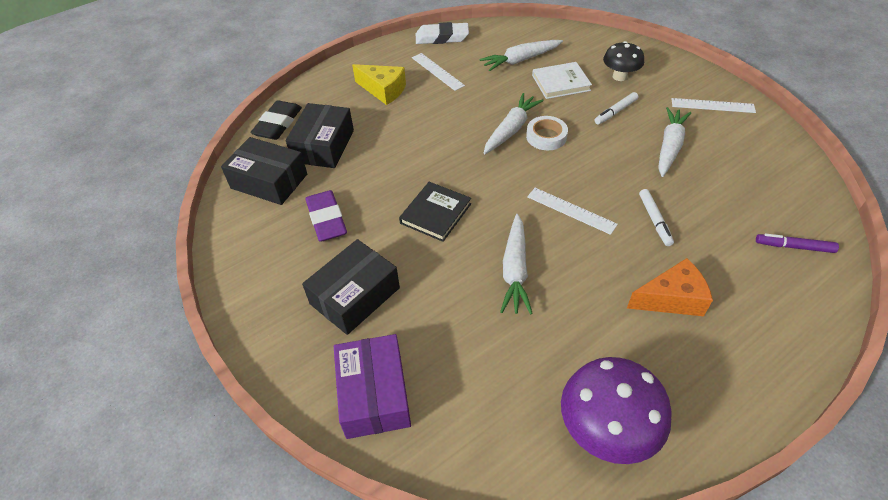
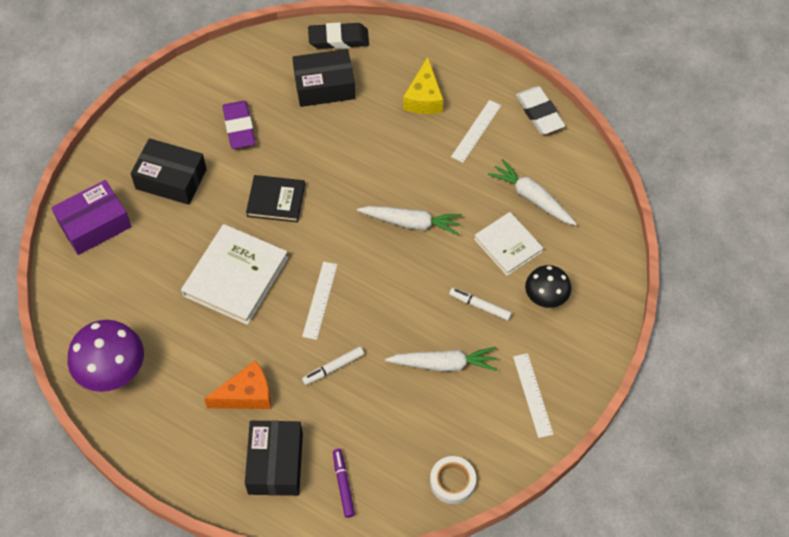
camera: 65 degrees right, 10 degrees up
black box [221,137,307,205] -> black box moved to [245,421,303,496]
purple eraser [305,190,347,242] -> purple eraser turned 60 degrees counterclockwise [222,101,256,149]
white carrot [500,214,533,314] -> white book [181,224,288,325]
white tape [526,116,568,150] -> white tape moved to [430,456,476,504]
orange cheese [627,258,713,316] -> orange cheese turned 75 degrees counterclockwise [204,360,271,409]

